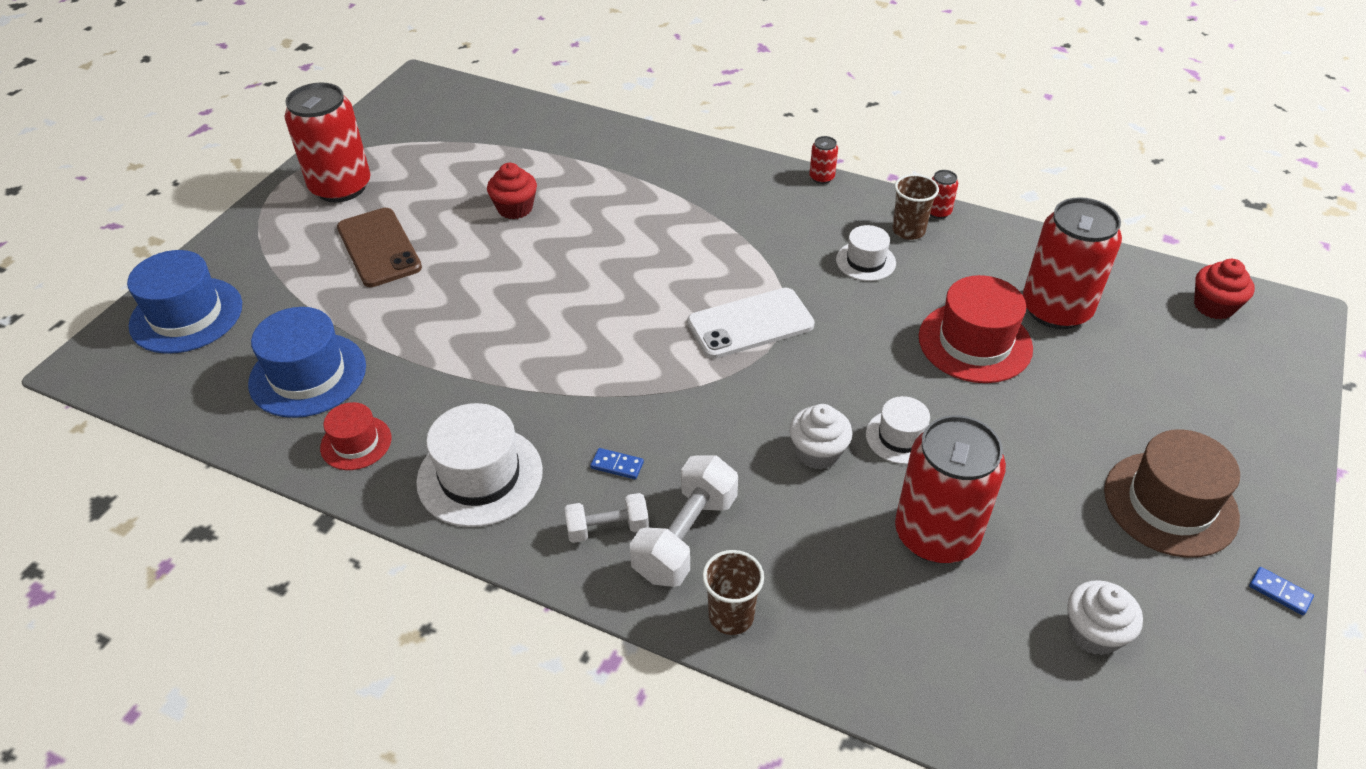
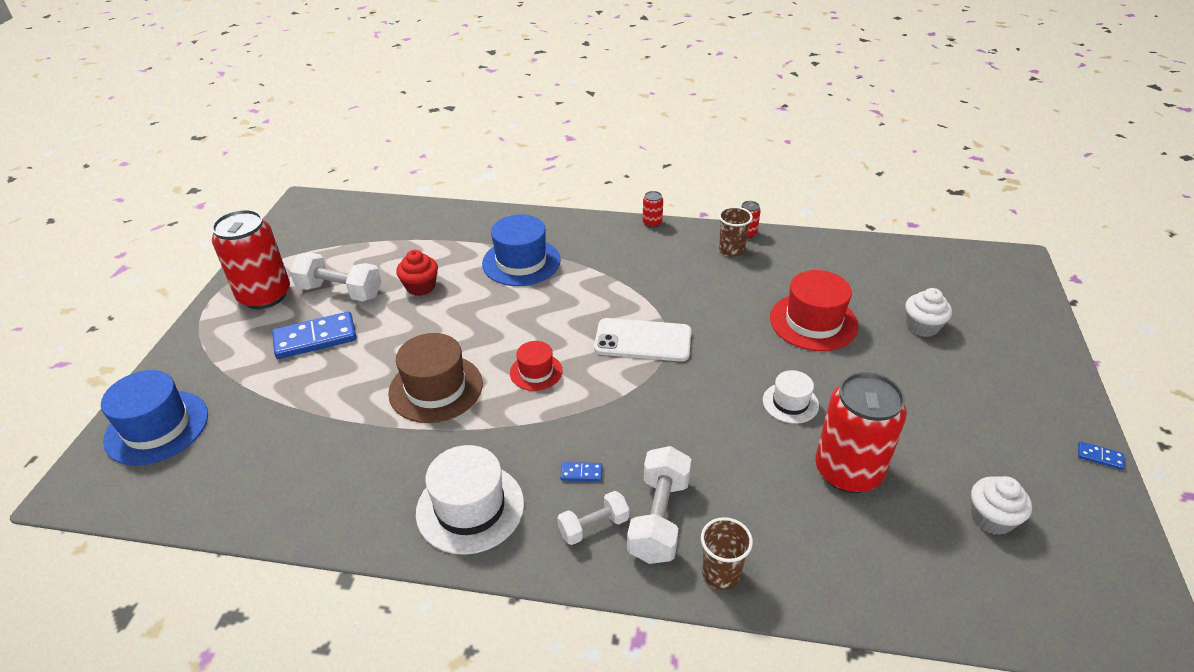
camera: 15 degrees left, 5 degrees down
blue hat [248,307,366,418] -> blue hat moved to [482,215,561,286]
red hat [320,402,392,470] -> red hat moved to [510,341,563,391]
brown phone [337,208,422,287] -> blue domino [272,312,357,359]
white phone [687,288,815,359] -> white phone turned 45 degrees clockwise [594,318,691,362]
white cupcake [789,404,853,470] -> white cupcake moved to [905,288,952,337]
white hat [836,225,896,281] -> none
red can [1023,197,1122,329] -> none
brown hat [1104,429,1240,558] -> brown hat moved to [388,333,483,423]
red cupcake [1194,259,1255,319] -> none
none -> white dumbbell [290,253,381,302]

